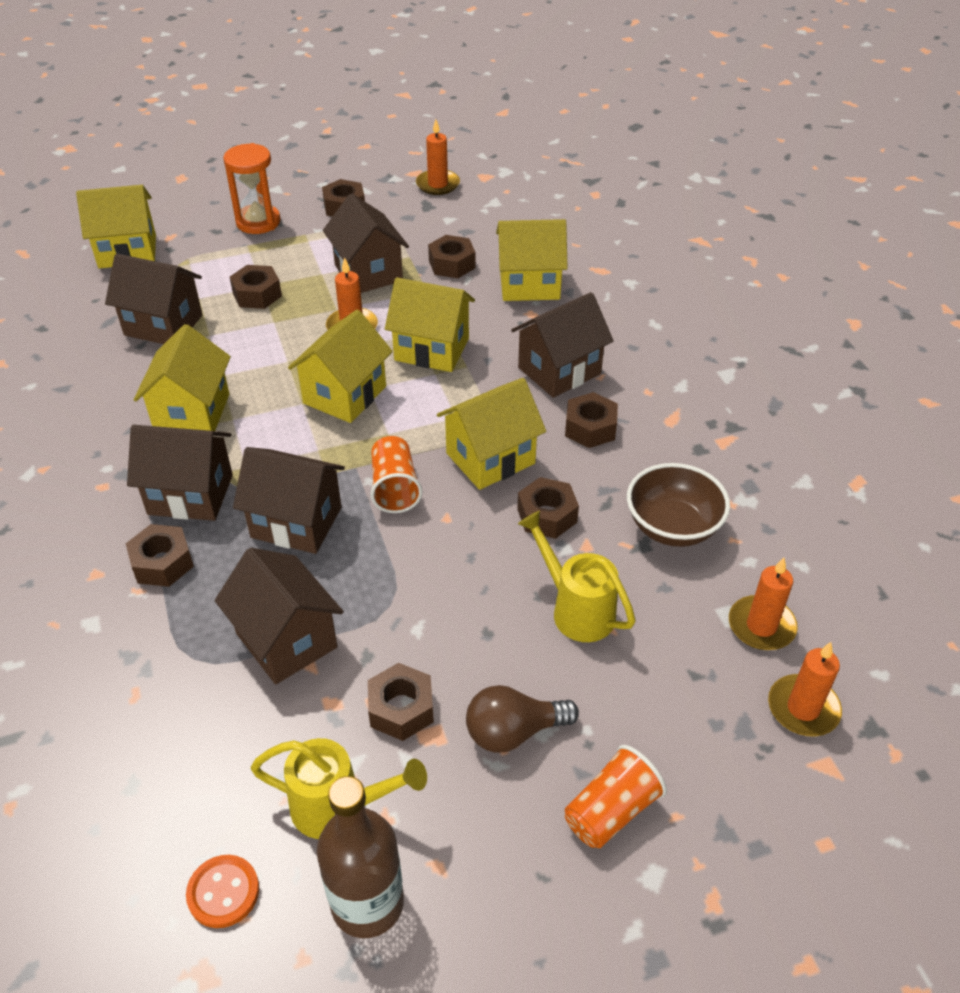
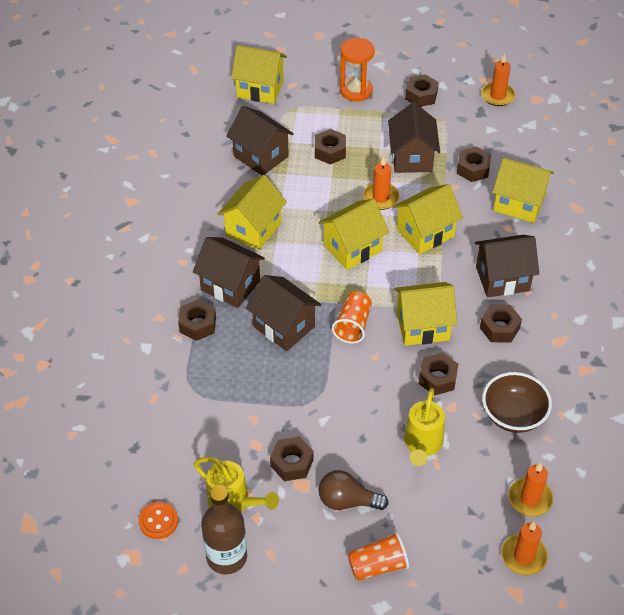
camera: 25 degrees right, 5 degrees up
brown house [215,548,344,684] -> none
yellow house [385,278,475,372] -> yellow house turned 75 degrees counterclockwise [393,184,463,254]
yellow watering can [518,511,636,642] -> yellow watering can turned 150 degrees counterclockwise [404,388,445,466]

